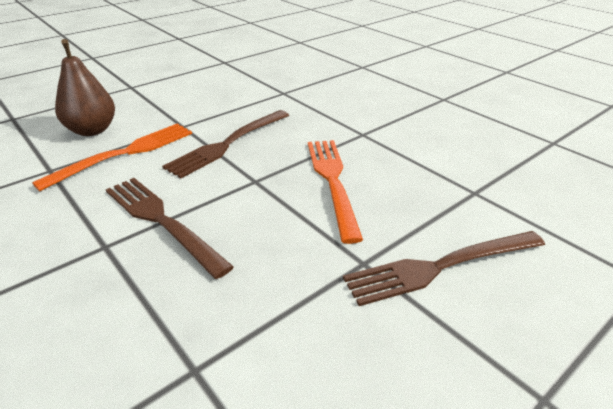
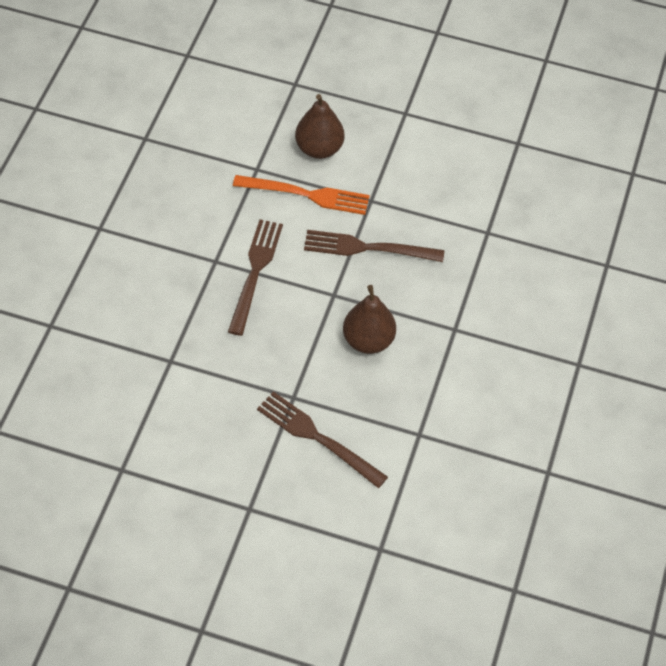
camera: 55 degrees right, 20 degrees up
orange fork [308,140,363,244] -> brown pear [343,285,396,354]

